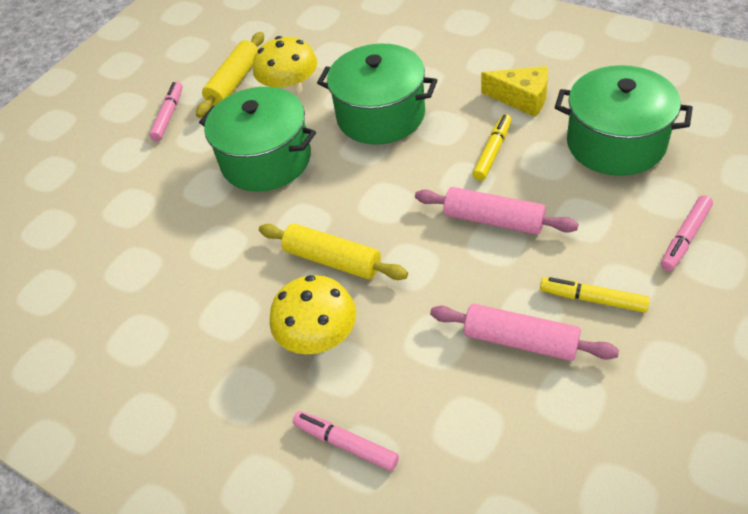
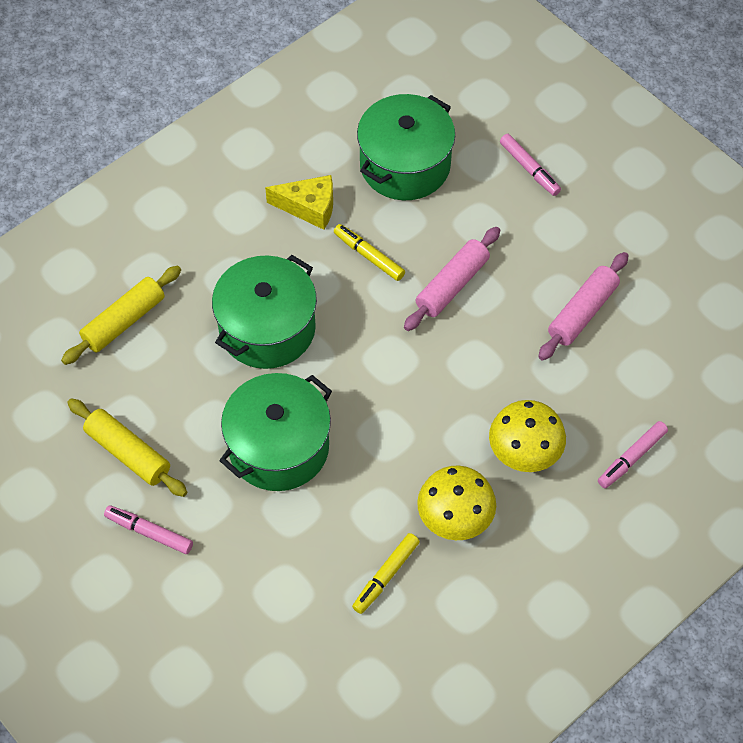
camera: 80 degrees left, 10 degrees up
yellow mushroom [253,36,317,96] -> yellow mushroom moved to [417,466,496,540]
yellow rolling pin [259,224,408,280] -> yellow rolling pin moved to [61,266,181,365]
yellow cheese [481,66,548,117] -> yellow cheese turned 60 degrees clockwise [265,175,333,230]
yellow marker [540,277,650,313] -> yellow marker moved to [352,533,420,614]

